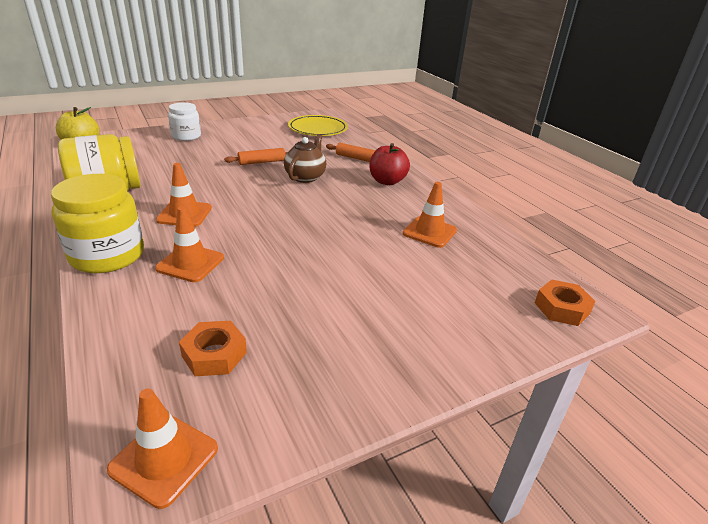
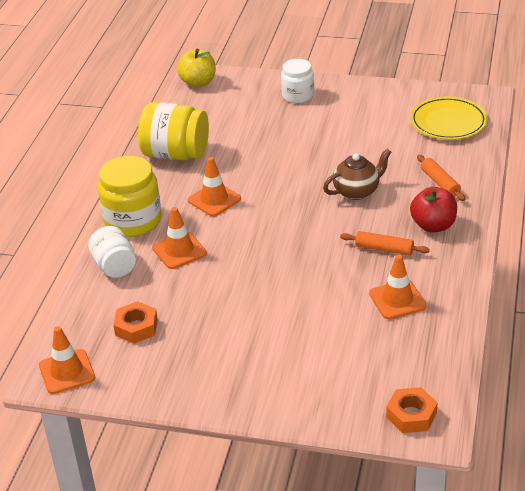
camera: 45 degrees right, 5 degrees up
orange rolling pin [224,148,288,165] -> orange rolling pin moved to [340,231,430,256]
none -> white jar [88,226,136,278]

